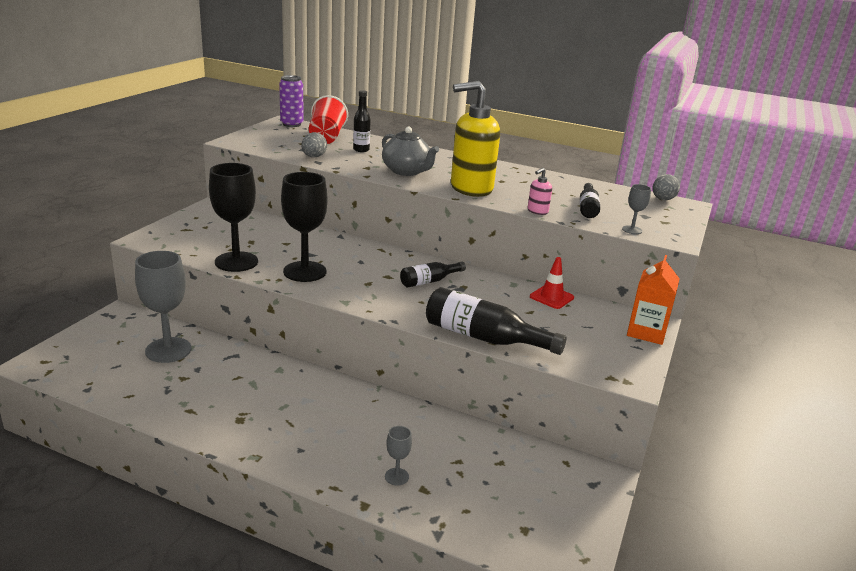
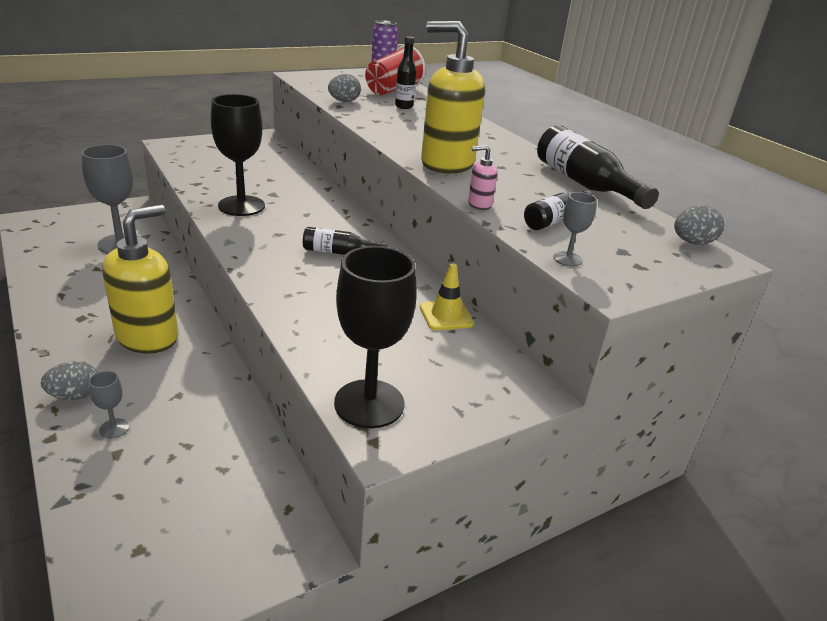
camera: 35 degrees right, 5 degrees up
black goblet [209,163,258,272] -> black goblet moved to [334,246,417,428]
grey teapot [382,126,439,176] -> none
black bottle [426,287,567,355] -> black bottle moved to [537,125,659,209]
red traffic cone [530,257,574,309] -> yellow traffic cone [420,263,474,330]
orange carton [627,255,680,345] -> none
none -> grey egg [41,361,97,400]
none -> yellow soap dispenser [102,205,178,354]

